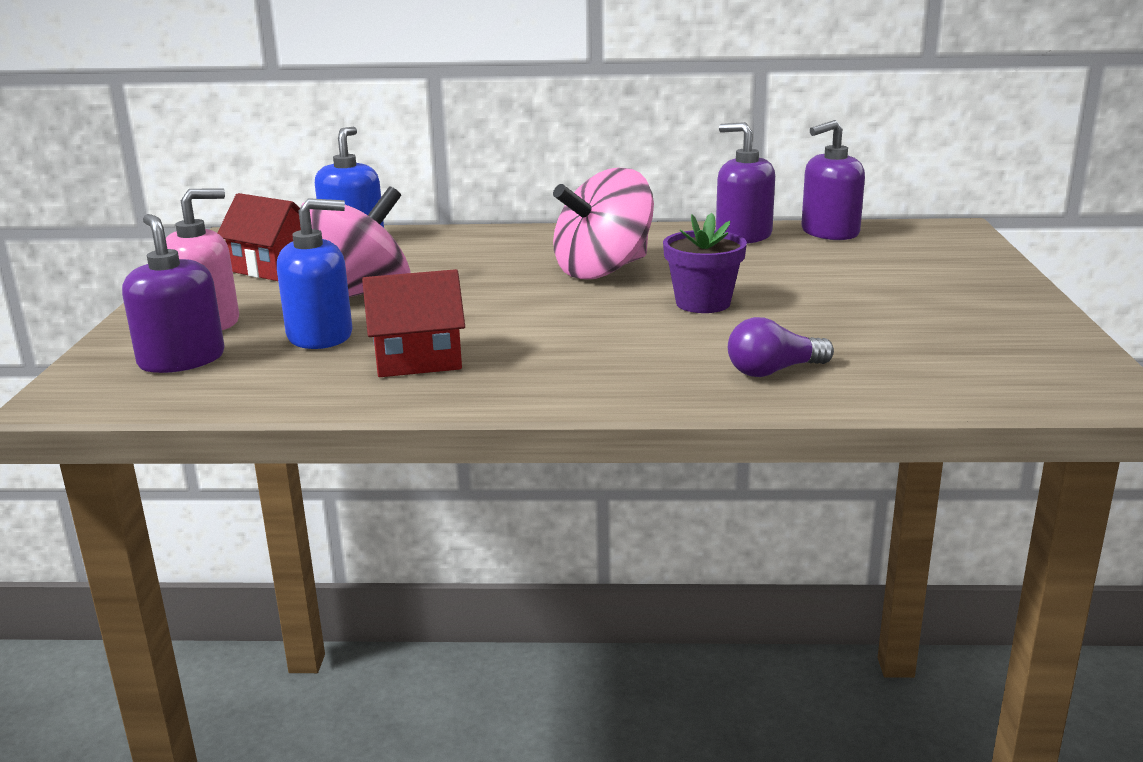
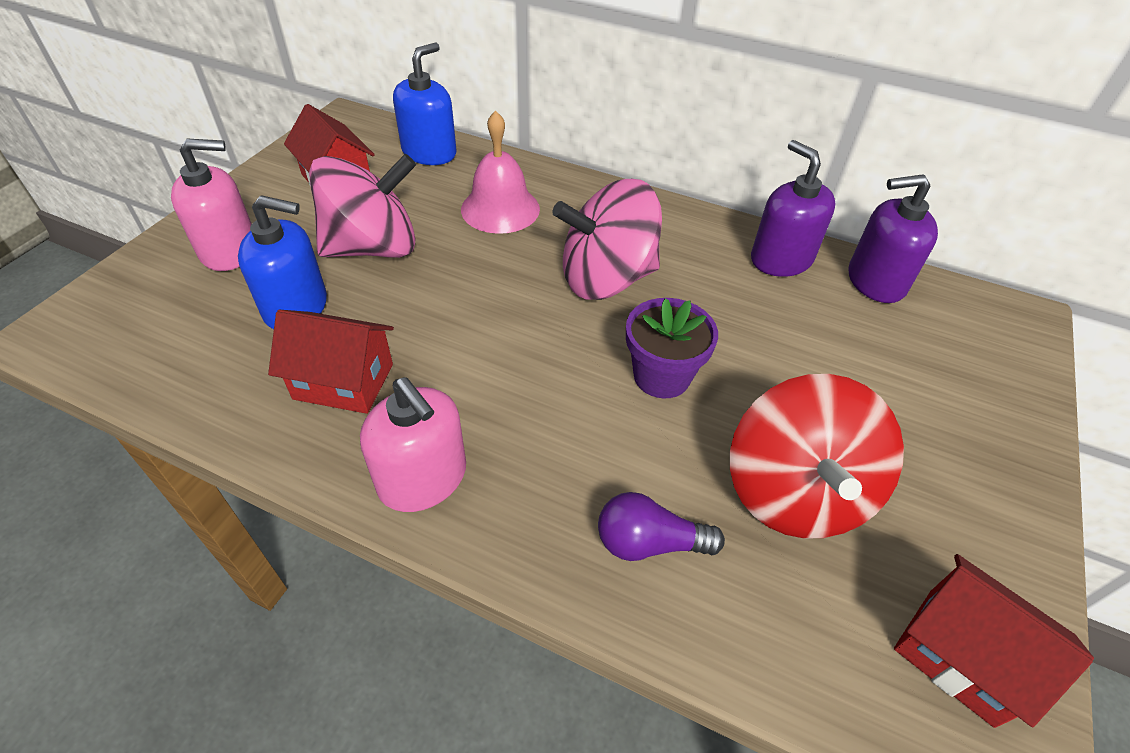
camera: 20 degrees right, 25 degrees up
purple soap dispenser [122,214,225,373] -> none
none -> pink soap dispenser [360,377,466,512]
none -> pink bell [461,110,540,234]
none -> red spinning top [730,374,904,539]
none -> red house [894,554,1094,728]

